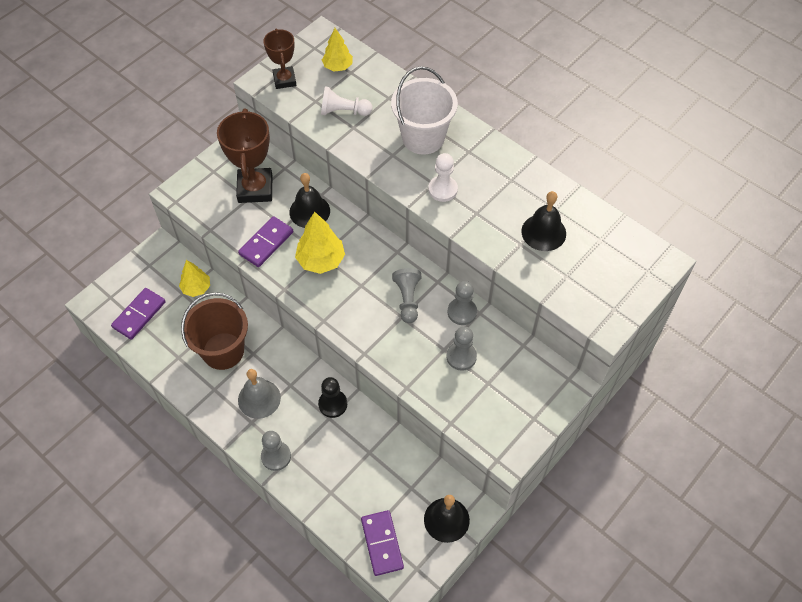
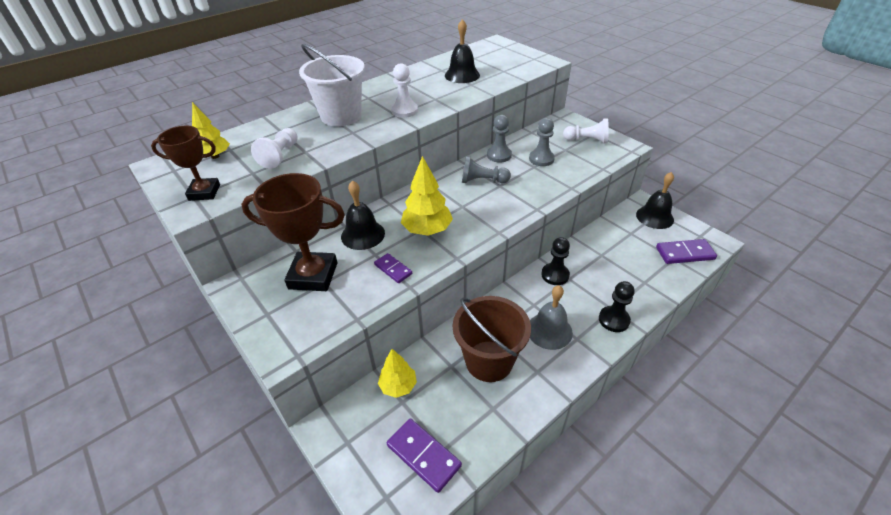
camera: 80 degrees left, 15 degrees down
purple domino [238,216,293,267] -> purple domino [374,253,412,283], size x0.62
grey pawn [261,431,291,471] -> black pawn [599,281,635,332]
none -> white pawn [563,118,609,144]

